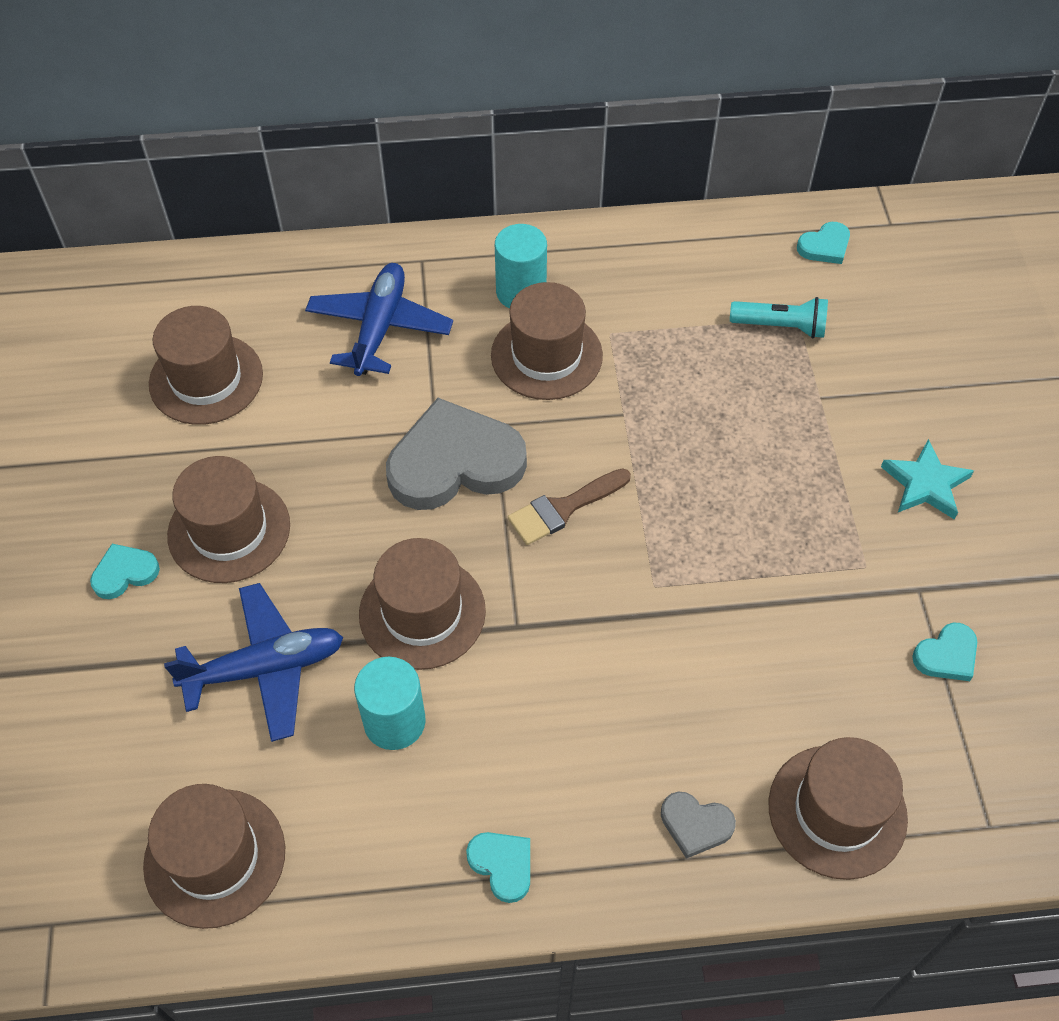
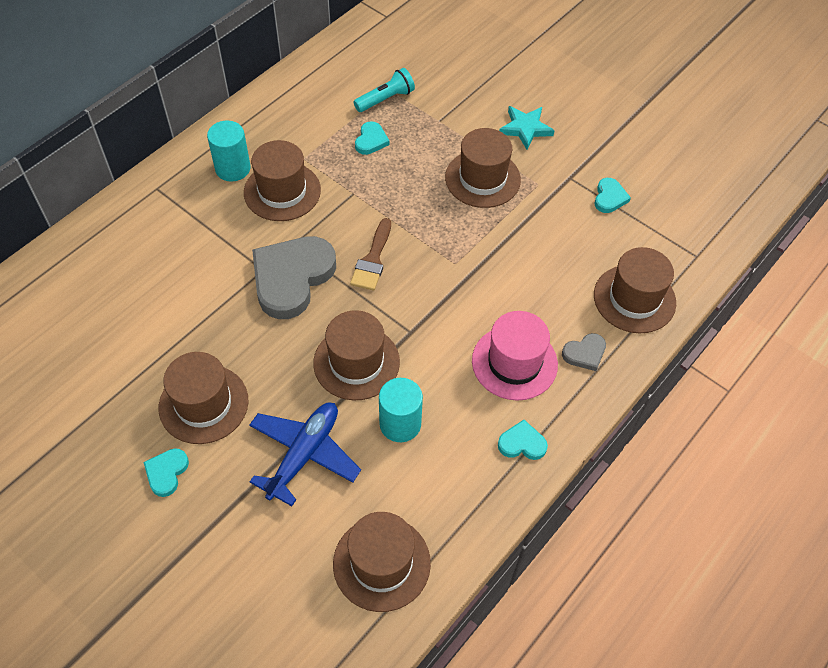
camera: 45 degrees left, 0 degrees up
brown hat [149,306,263,425] -> brown hat moved to [445,128,521,208]
blue plane [305,263,453,376] -> none
turquoise heart [797,222,850,264] -> turquoise heart moved to [355,121,390,155]
none -> pink hat [472,311,558,401]

